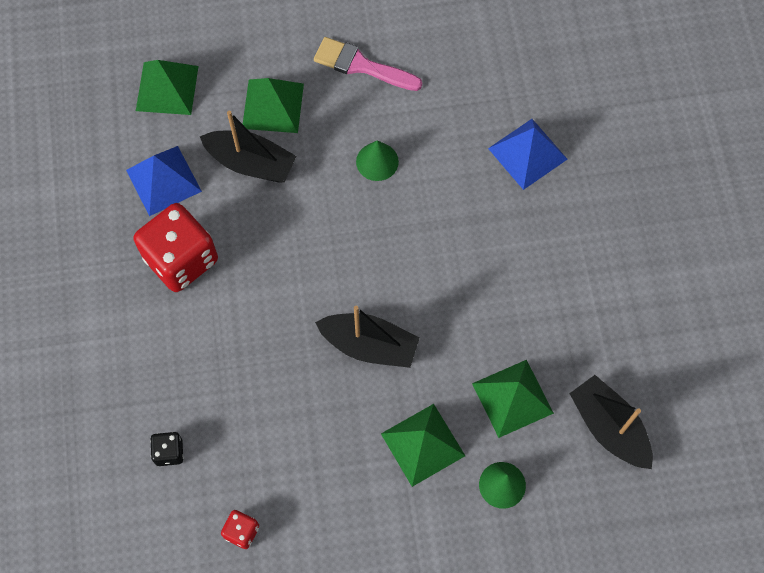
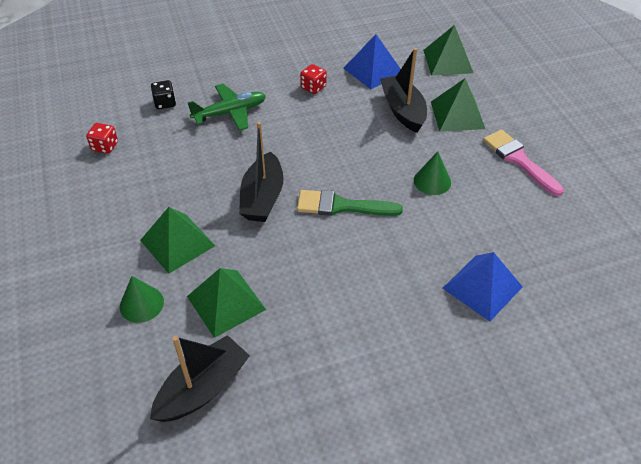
camera: 80 degrees right, 20 degrees down
red dice [133,203,218,292] -> red dice [300,64,326,94], size x0.45
black boat [200,111,296,183] -> black boat turned 150 degrees clockwise [380,48,427,133]
pink brush [314,37,422,91] -> pink brush turned 45 degrees counterclockwise [483,130,564,196]
none -> green plane [188,84,266,131]
none -> green brush [297,190,403,216]

